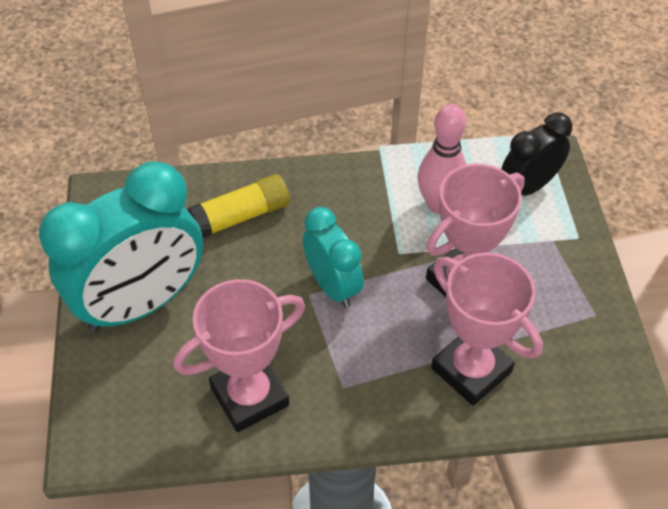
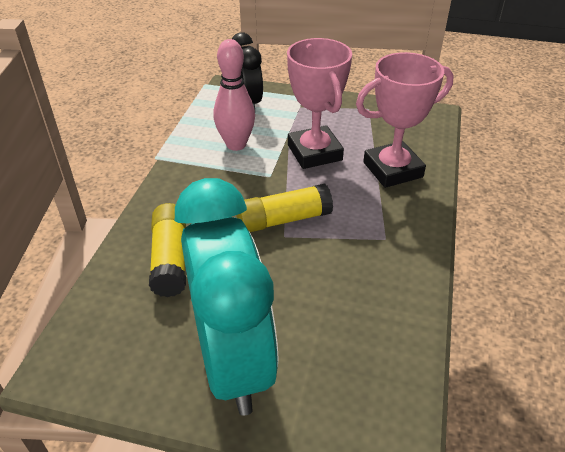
camera: 70 degrees left, 10 degrees down
pink trophy [173,279,305,432] -> none
turquoise clock [303,207,364,308] -> yellow glue stick [236,184,333,232]

